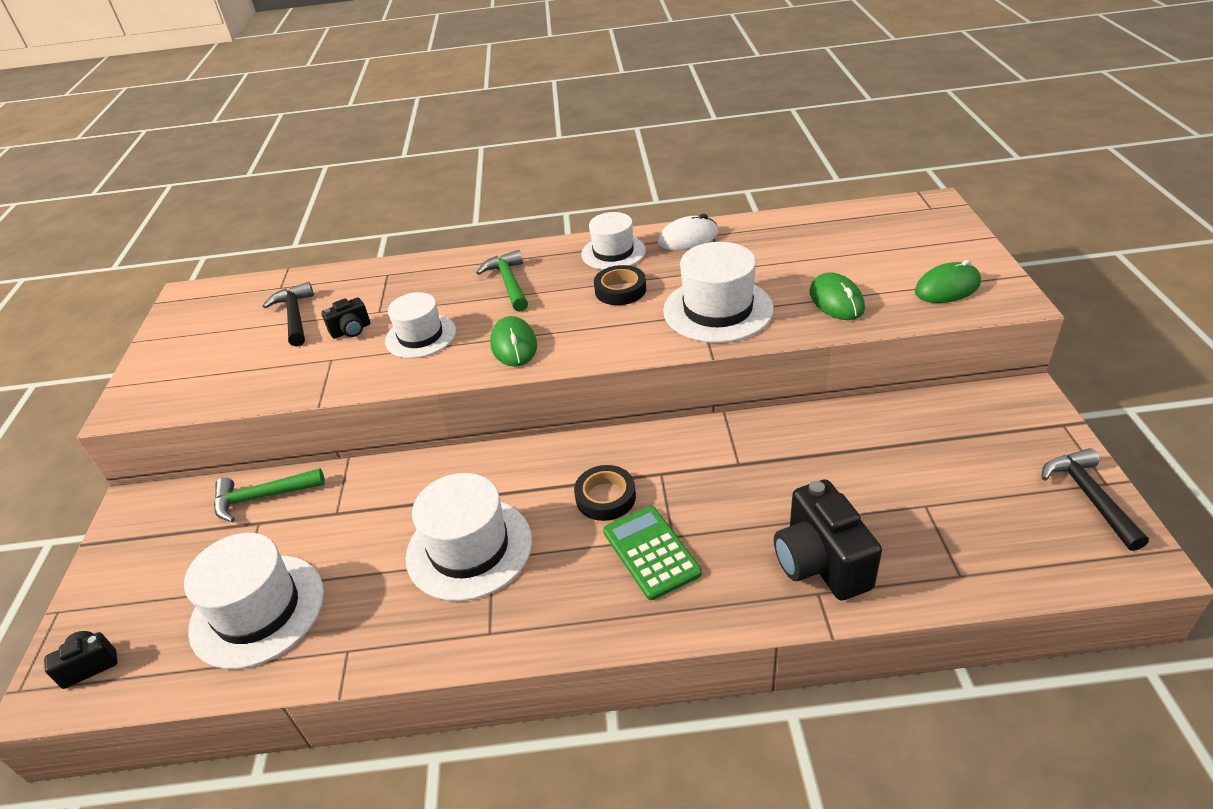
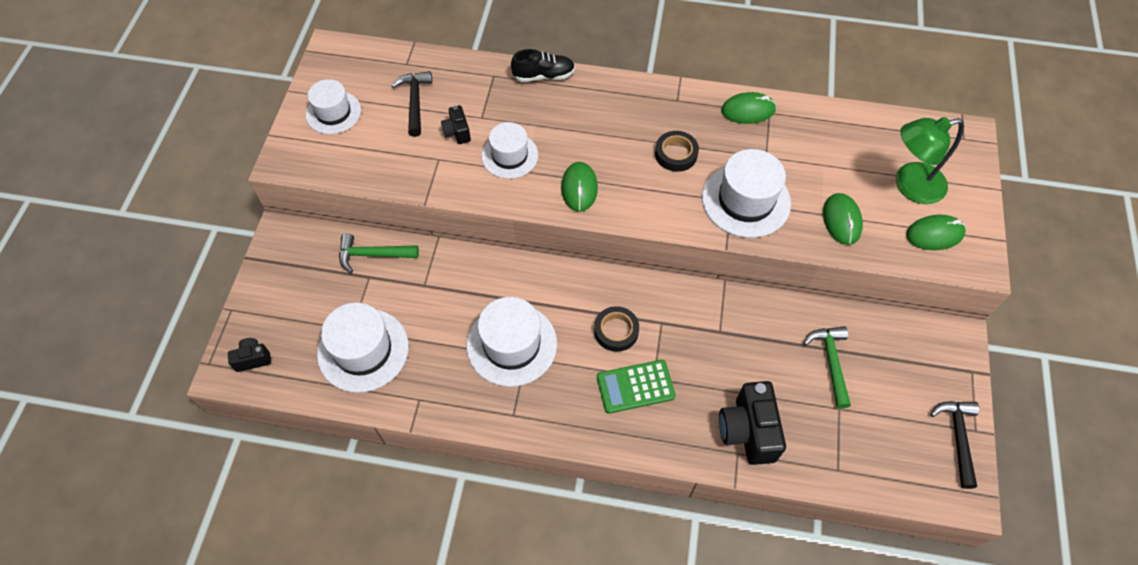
camera: 10 degrees right, 20 degrees up
black camera [321,297,370,339] -> black camera turned 90 degrees clockwise [441,105,471,144]
green hammer [476,250,528,312] -> green hammer moved to [804,326,851,409]
white hat [581,212,646,270] -> white hat moved to [306,79,361,134]
green calculator [603,506,702,600] -> green calculator turned 90 degrees counterclockwise [597,360,676,414]
white mouse [658,214,718,250] -> green mouse [721,92,776,124]
none -> black shoe [511,49,575,82]
none -> green lamp [896,117,964,204]

